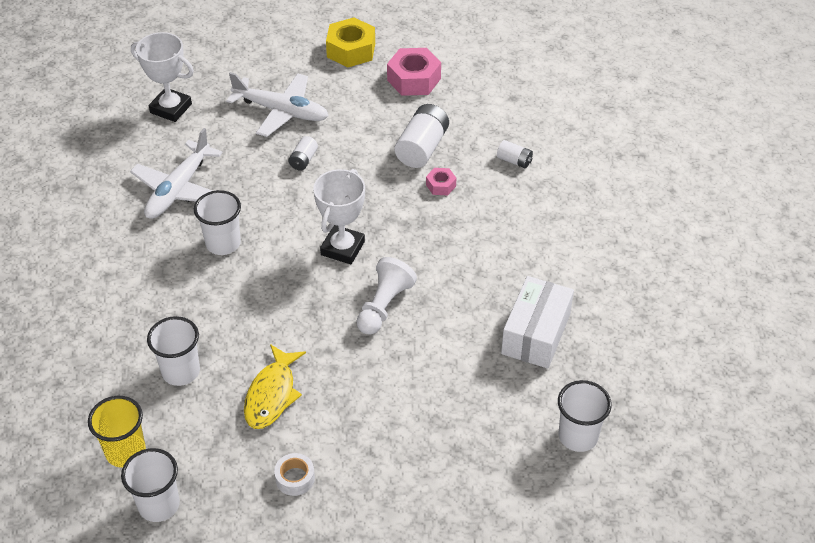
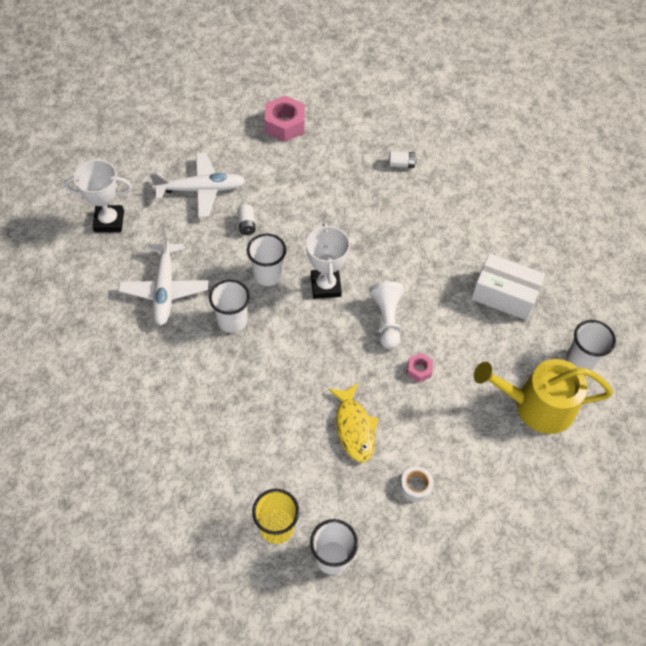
camera: 30 degrees left, 10 degrees up
white cup [147,316,200,386] -> white cup moved to [247,234,286,286]
yellow nut [326,18,375,67] -> none
white battery [394,104,449,168] -> none
pink nut [426,168,456,195] -> pink nut moved to [407,353,433,382]
white box [501,276,574,369] -> white box turned 60 degrees counterclockwise [471,253,545,320]
none -> yellow watering can [474,359,613,434]

